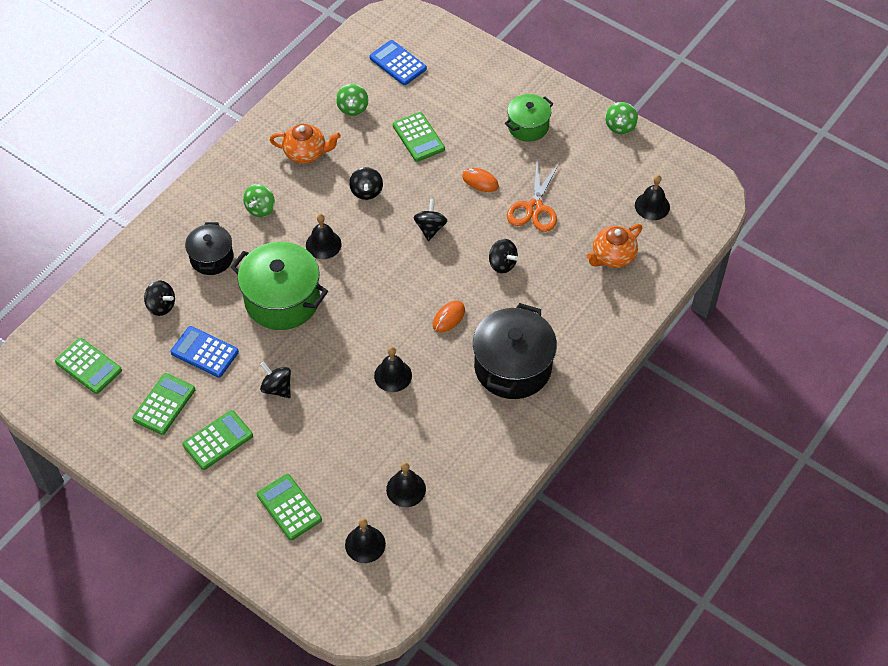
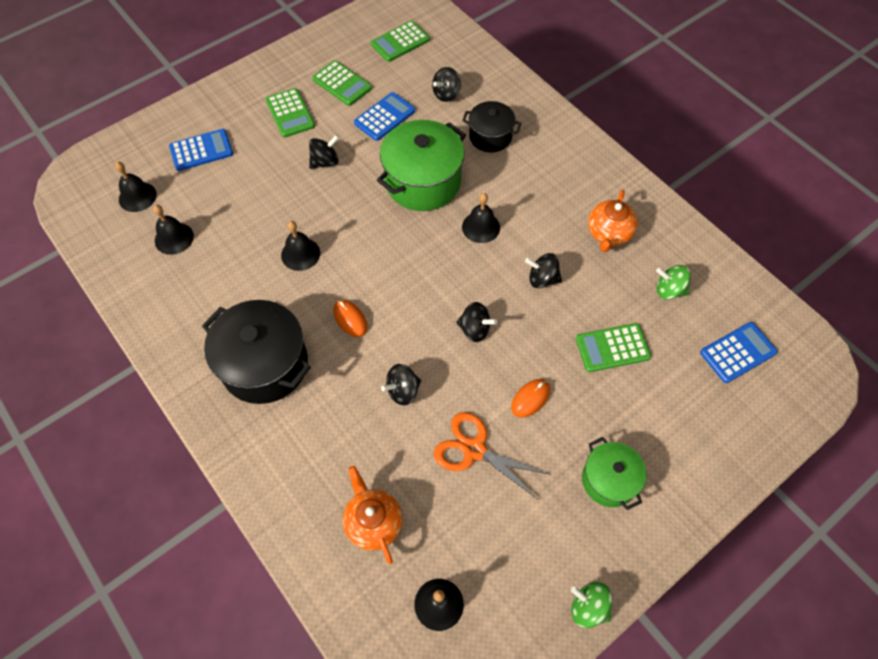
camera: 105 degrees right, 5 degrees up
green spinning top [243,184,275,217] -> none
green calculator [257,474,322,540] -> blue calculator [169,129,233,171]

